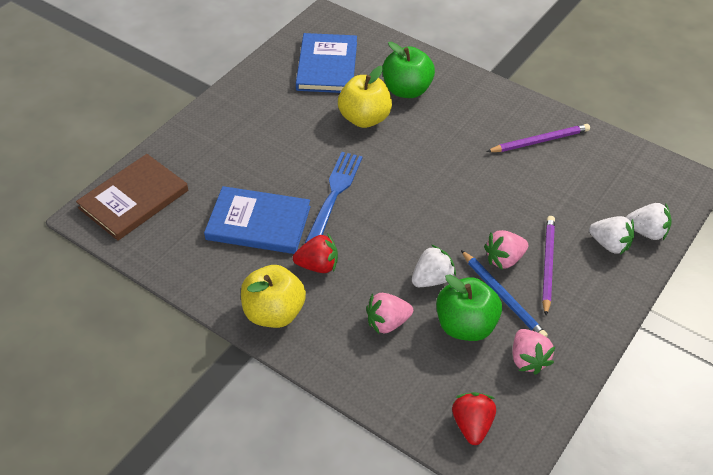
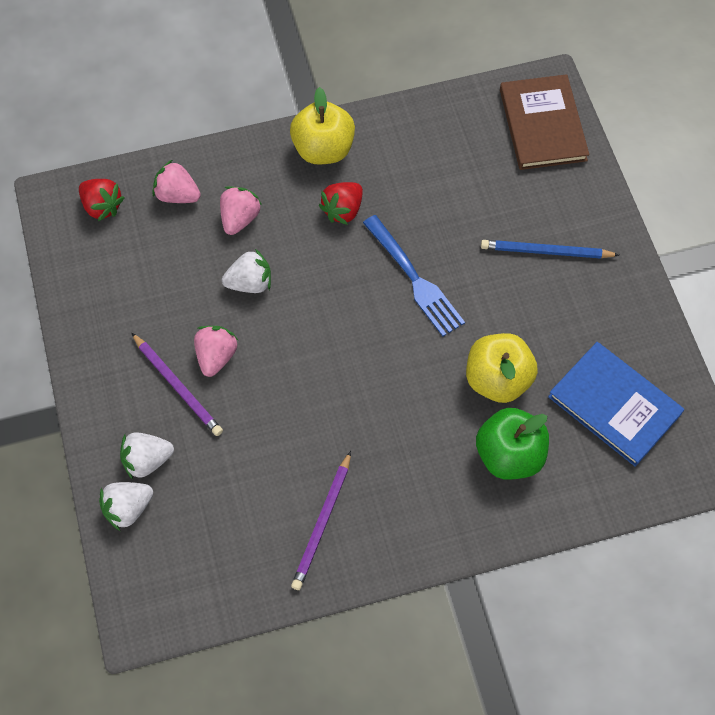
camera: 130 degrees right, 15 degrees up
blue book [204,186,311,254] -> none
white strawberry [412,245,456,287] -> white strawberry turned 105 degrees counterclockwise [222,249,271,293]
green apple [436,274,502,341] -> none
blue pencil [461,250,548,337] -> blue pencil moved to [481,240,619,259]
pink strawberry [513,329,555,375] -> pink strawberry moved to [152,160,201,203]

